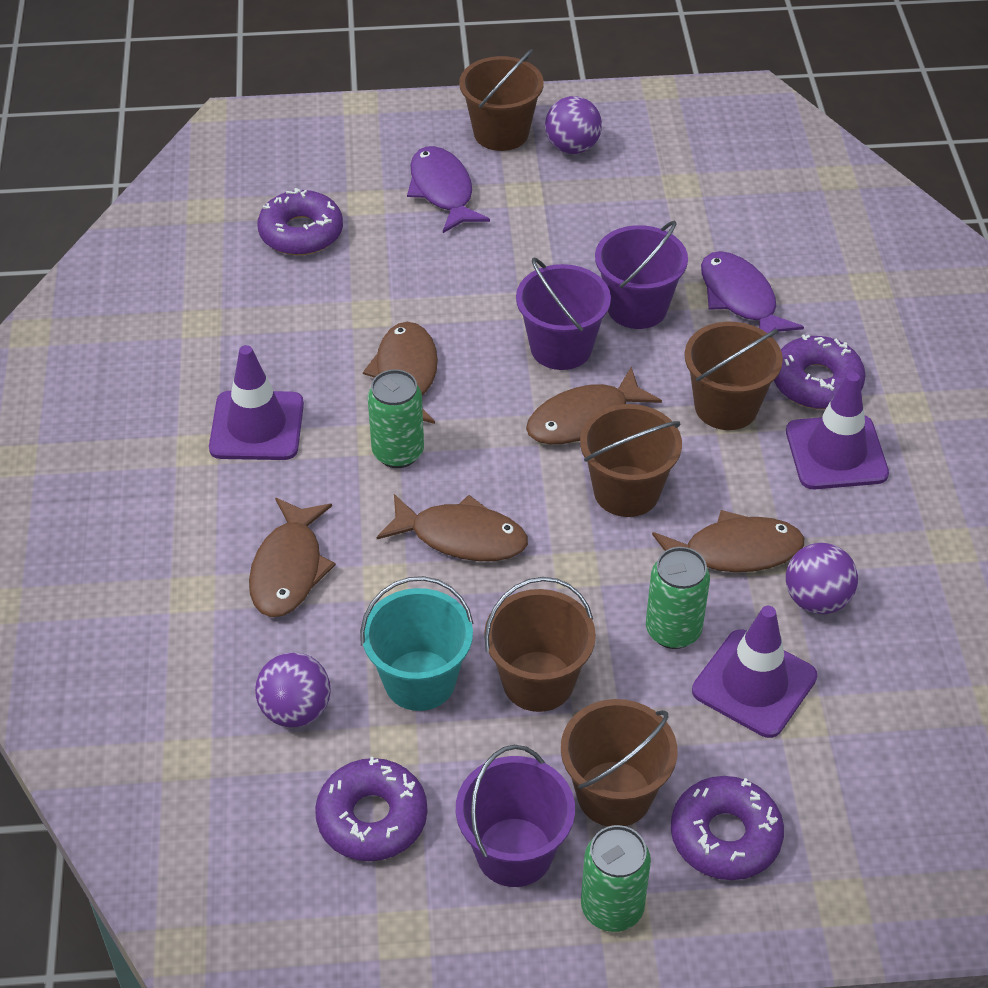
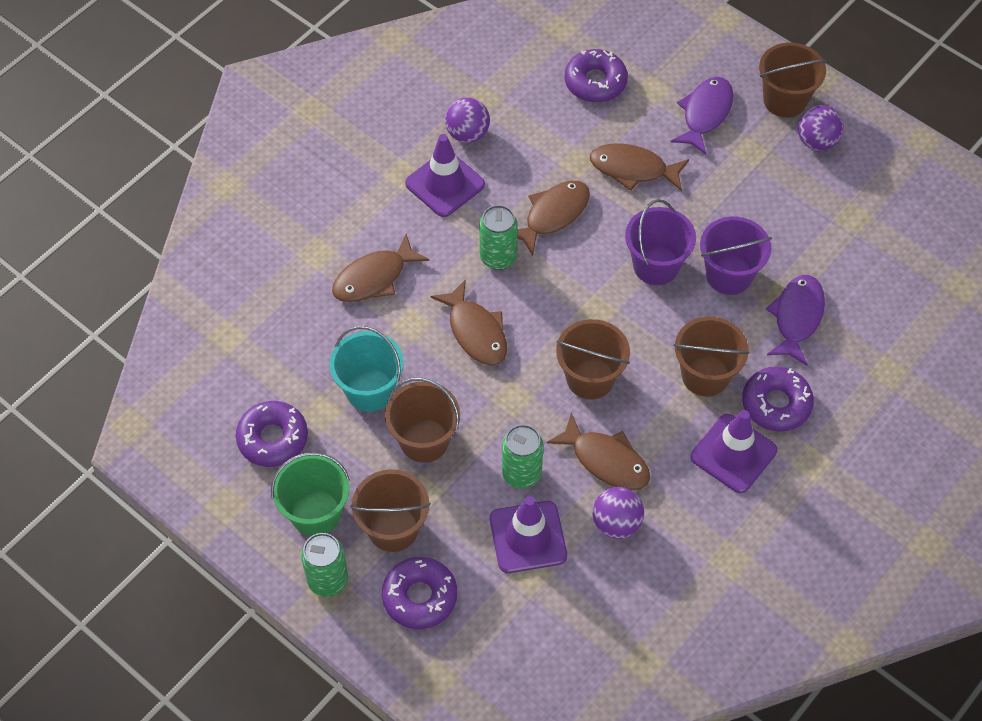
camera: 45 degrees right, 10 degrees up
purple ball [255,652,331,727] -> purple ball moved to [445,97,490,143]
purple bucket [456,745,575,887] -> green bucket [271,452,350,536]
brown fish [526,367,662,444] -> brown fish moved to [590,143,689,191]

